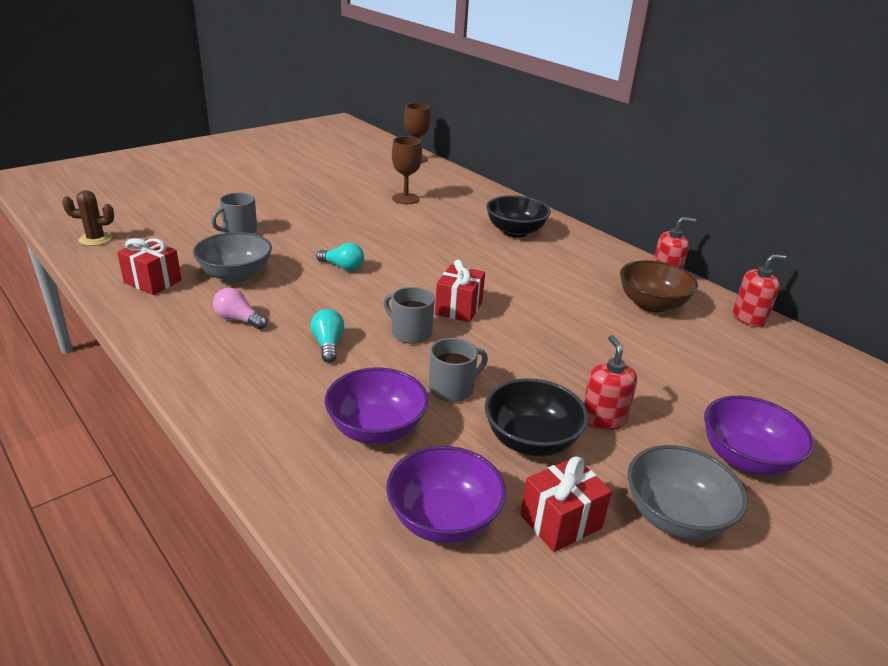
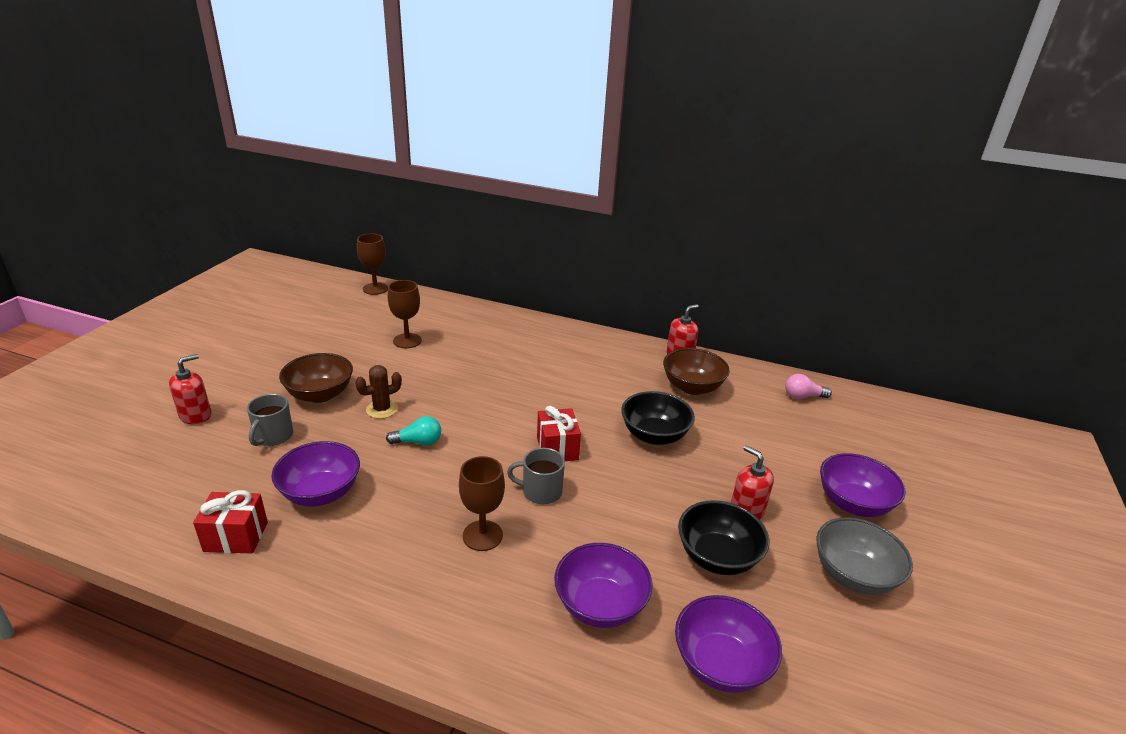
camera: 30 degrees left, 0 degrees up
brown cactus [62,190,114,246] -> brown cactus moved to [355,365,402,419]
grey bowl [193,232,272,283] -> purple bowl [271,441,360,506]
pink light bulb [213,288,267,329] -> pink light bulb moved to [785,374,832,399]
turquoise light bulb [311,309,344,363] -> brown goblet [459,456,505,551]
grey mug [429,338,488,402] -> none
black bowl [486,195,551,238] -> black bowl moved to [621,391,695,445]
red gift [520,457,612,552] -> none
red soap dispenser [733,254,786,327] -> red soap dispenser moved to [169,354,211,424]
none -> brown bowl [279,353,353,403]

